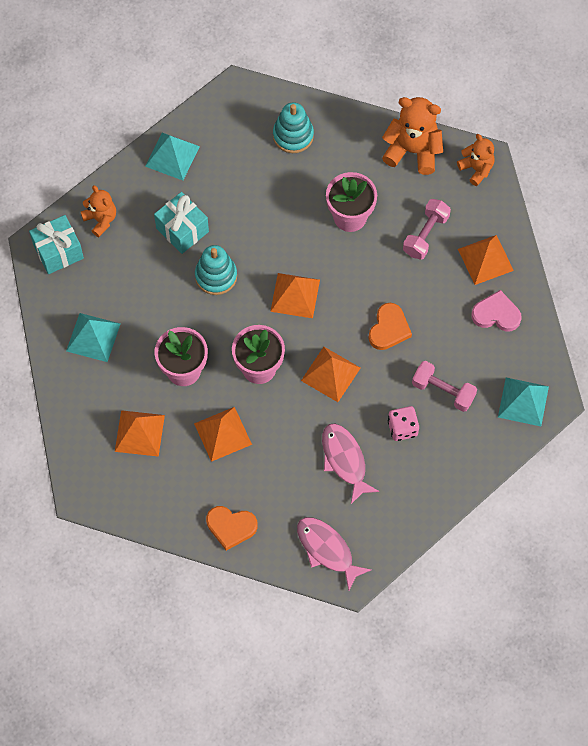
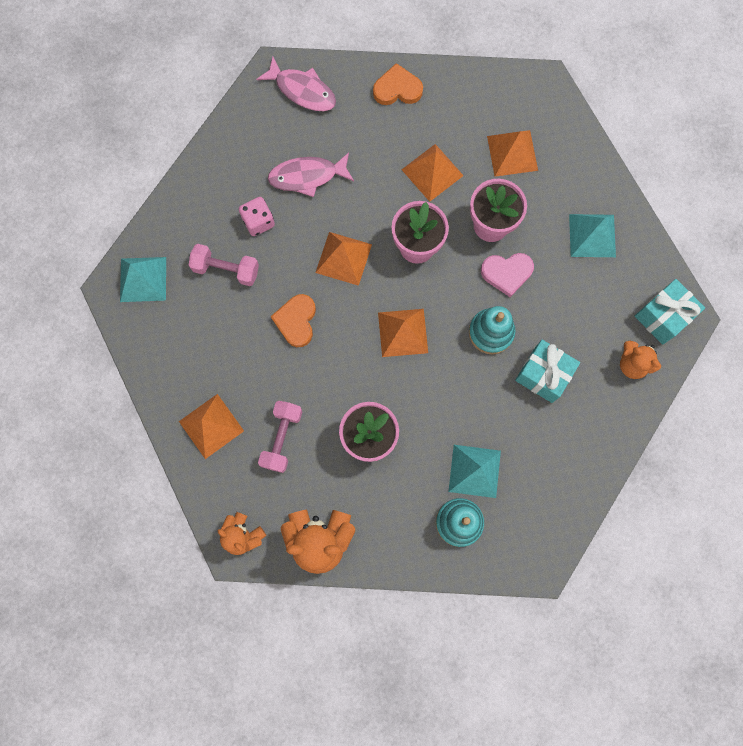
camera: 165 degrees right, 10 degrees up
turquoise pyramid [145,133,200,180] -> turquoise pyramid moved to [448,445,501,498]
pink fish [322,423,379,504] -> pink fish turned 120 degrees clockwise [268,152,354,197]
pink heart [471,290,522,332] -> pink heart moved to [481,253,534,297]

